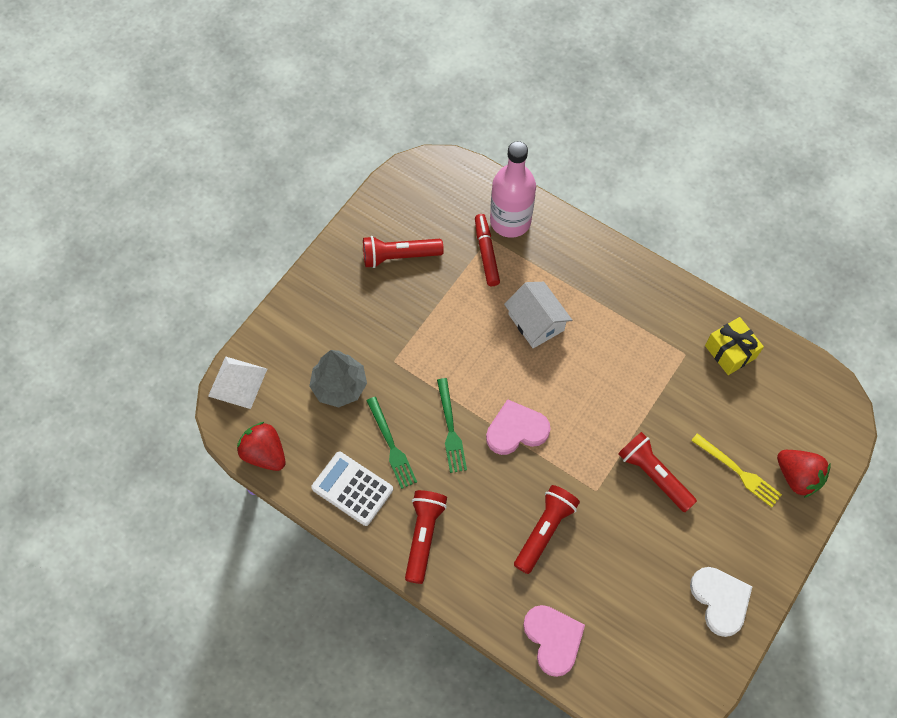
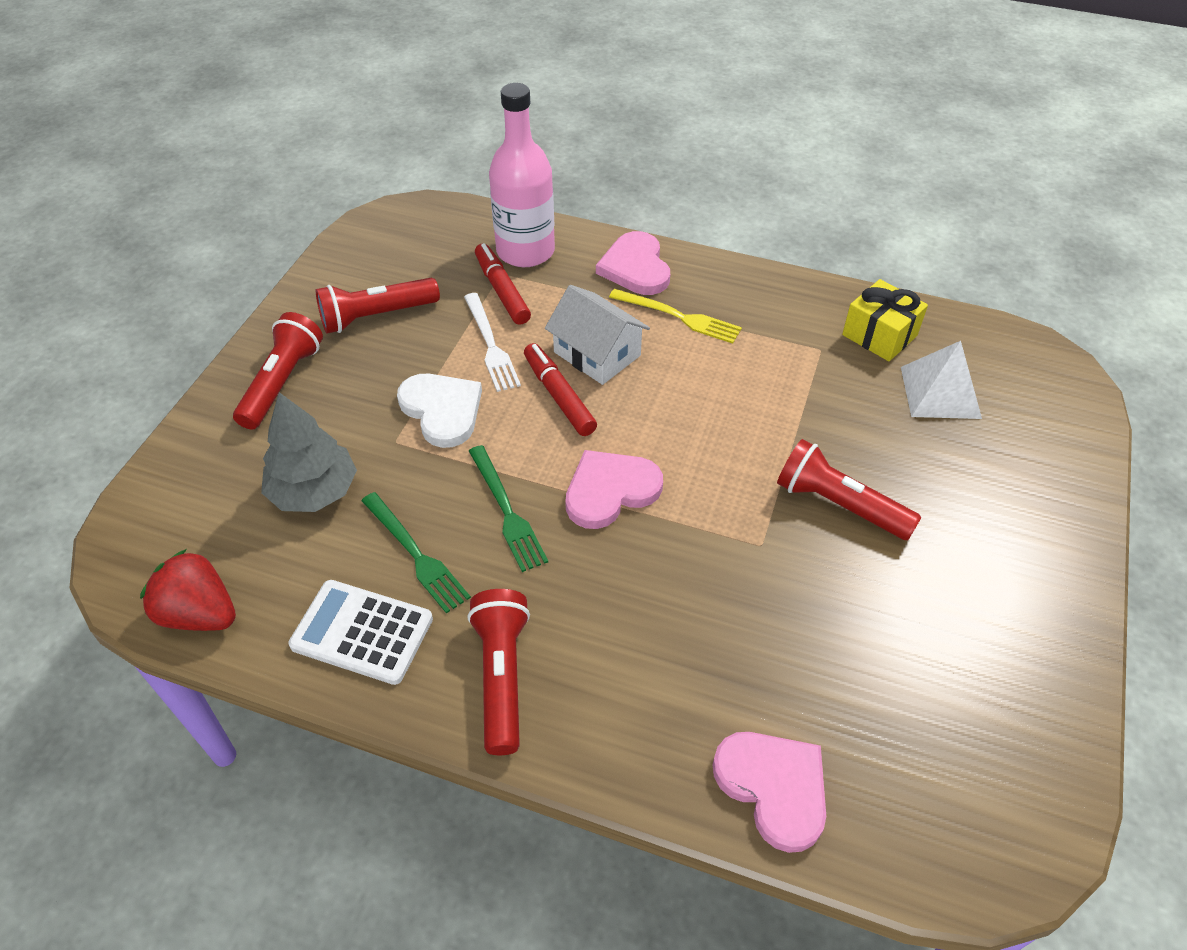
camera: 15 degrees left, 15 degrees down
white pyramid [208,356,267,409] -> white pyramid moved to [901,341,982,419]
red flashlight [514,485,580,574] -> red flashlight moved to [233,312,323,430]
white heart [690,567,752,637] -> white heart moved to [397,374,482,448]
yellow fork [691,433,782,507] -> yellow fork moved to [609,289,742,344]
red strawberry [777,450,831,498] -> none
none -> white fork [464,293,521,392]
none -> red marker [524,343,597,436]
none -> pink heart [596,231,670,295]

